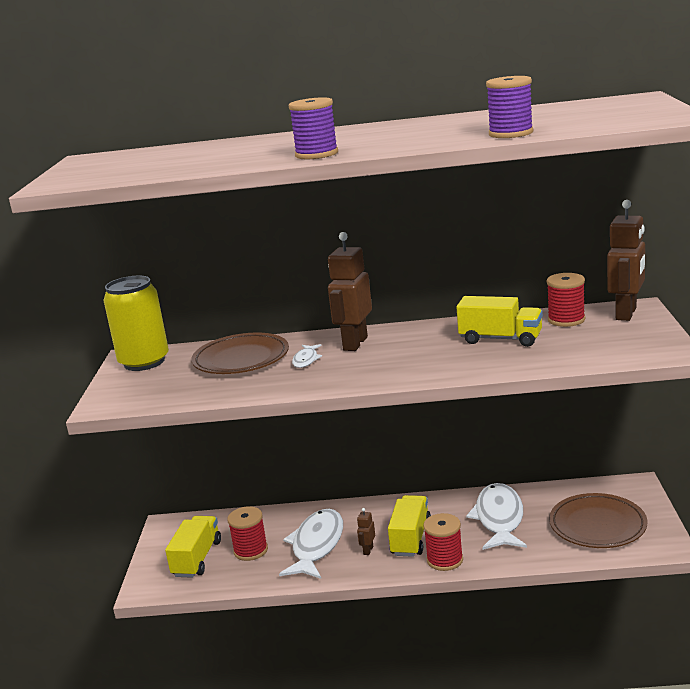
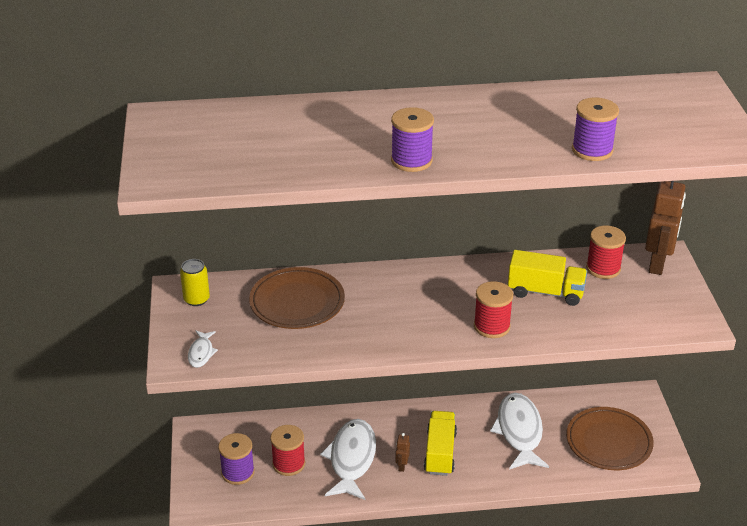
camera: 10 degrees left, 15 degrees up
yellow can [103,276,169,371] -> yellow can [180,259,210,306], size x0.51
yellow truck [165,516,221,578] -> purple spool [218,433,255,485]
white fish [292,344,322,368] -> white fish moved to [188,330,218,368]
brown robot [328,232,372,351] -> none
red spool [423,513,463,571] -> red spool moved to [474,281,513,338]

